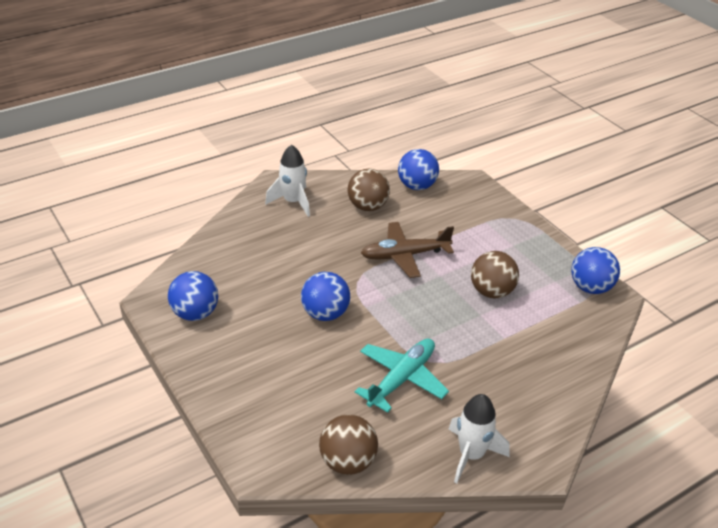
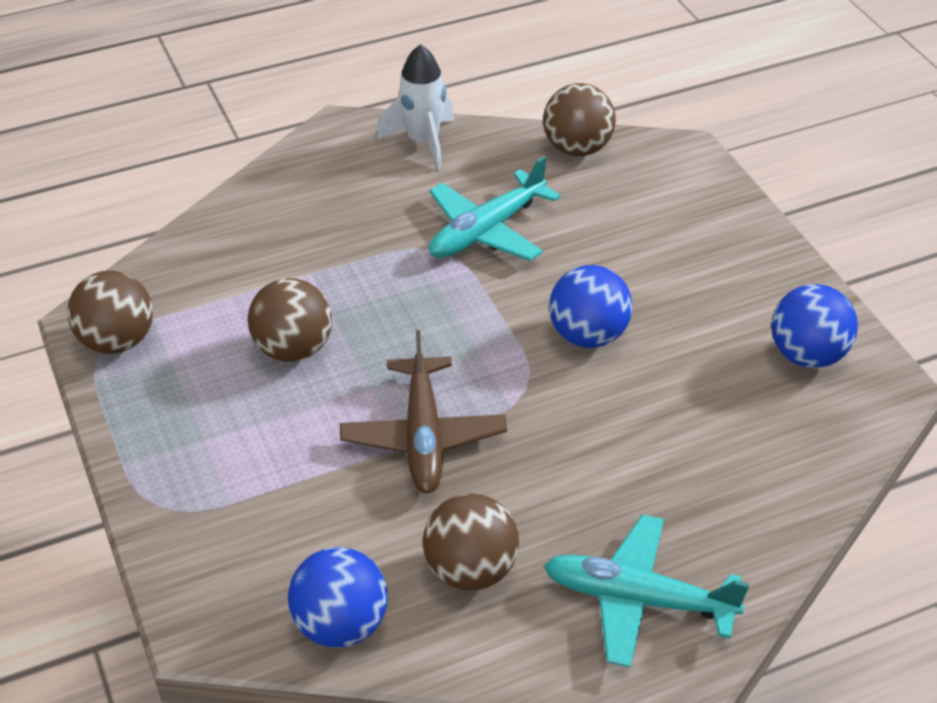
camera: 170 degrees left, 5 degrees up
white rocket [265,145,310,217] -> turquoise plane [544,514,750,668]
brown plane [361,222,454,278] -> brown plane turned 90 degrees clockwise [340,330,507,493]
blue ball [571,247,620,294] -> brown ball [67,270,153,354]

